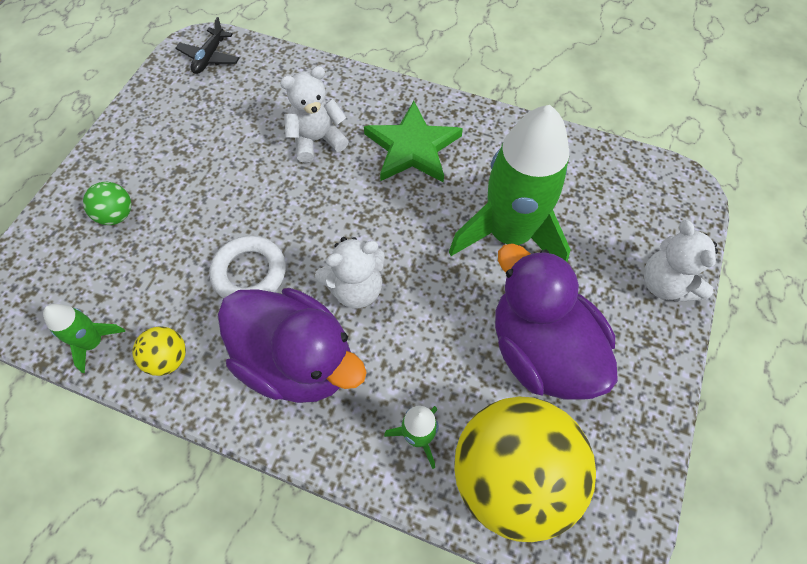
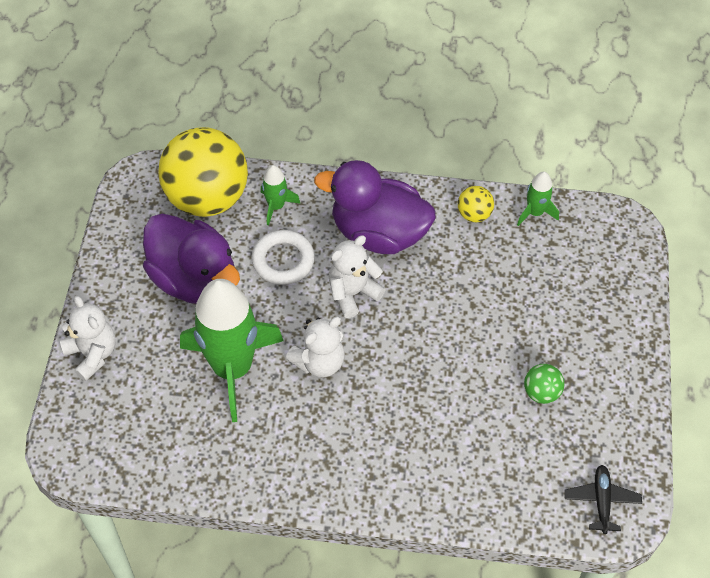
camera: 165 degrees right, 5 degrees down
green ball [83,182,131,225] -> green ball moved to [524,364,564,404]
white ring [209,236,286,298] -> white ring moved to [252,230,315,285]
white teddy bear [280,66,349,163] -> white teddy bear moved to [286,317,345,377]
green star [364,101,463,182] -> none

